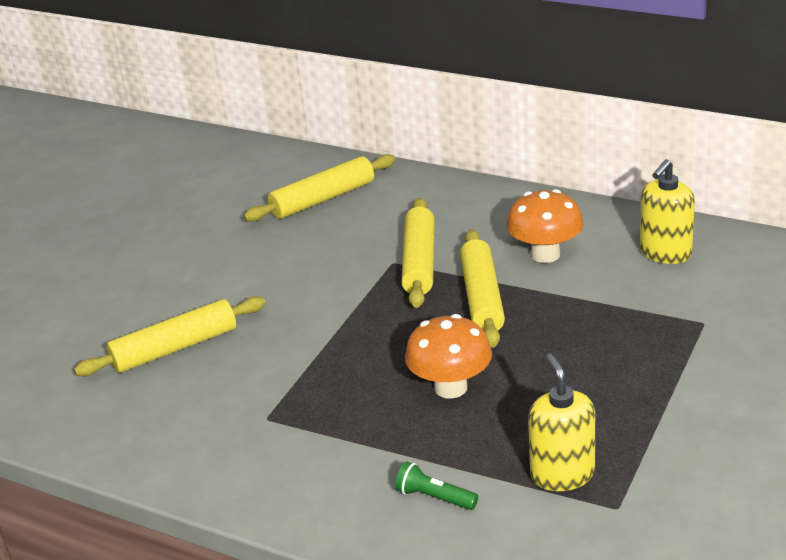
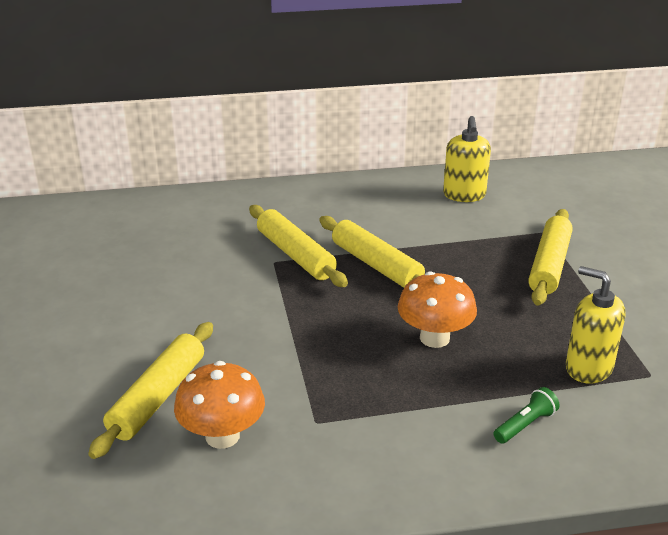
camera: 40 degrees left, 0 degrees up
yellow rolling pin [244,154,396,222] -> yellow rolling pin moved to [528,209,573,305]
green flashlight [395,461,478,510] -> green flashlight turned 150 degrees clockwise [493,387,559,444]
orange mushroom [506,189,583,263] -> orange mushroom moved to [174,361,265,449]

